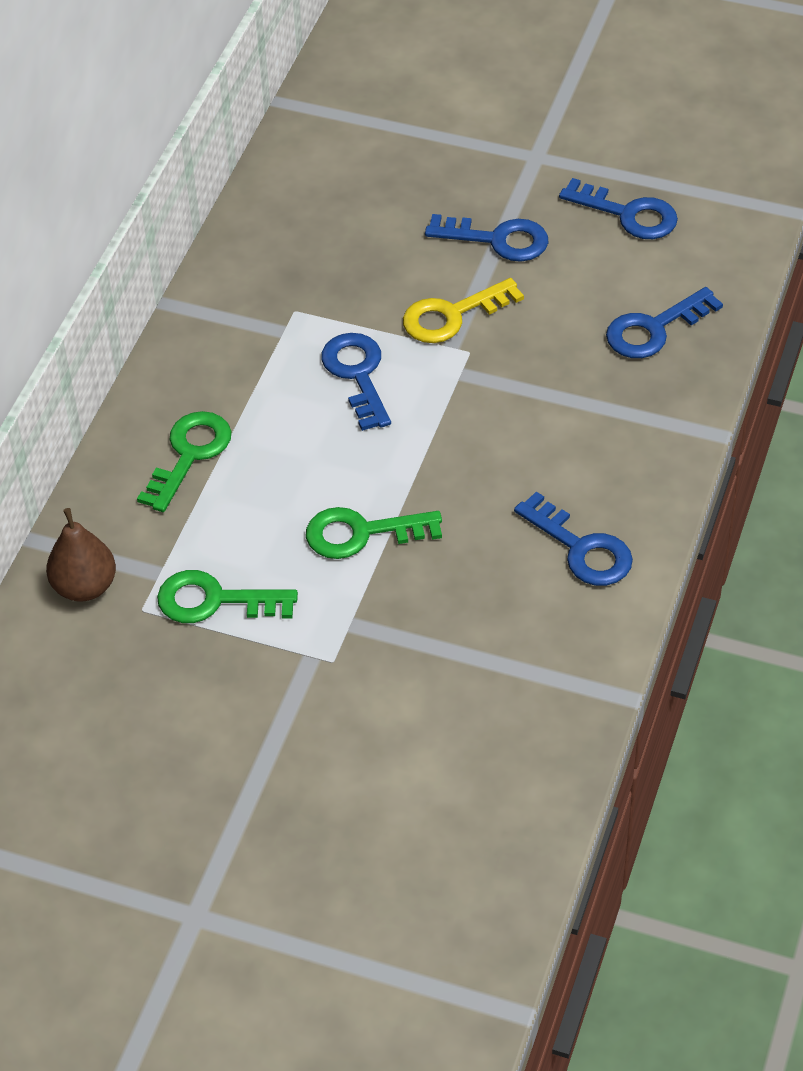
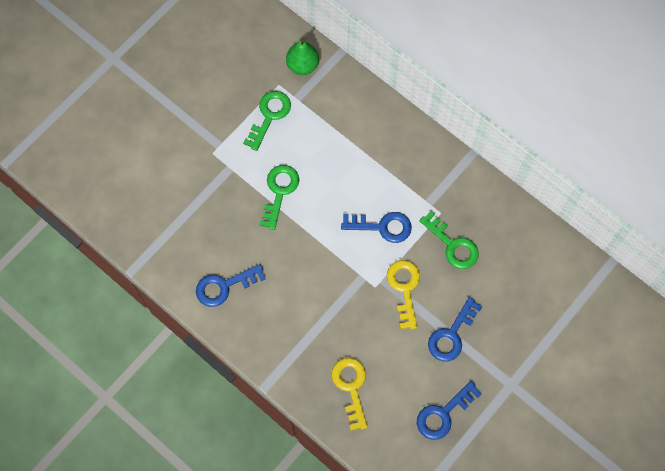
camera: 110 degrees right, 20 degrees up
brown pear [46,508,116,602] -> green pear [286,37,319,75]
green key [137,411,232,512] -> green key moved to [419,210,479,269]
blue key [606,287,723,358] -> yellow key [332,358,368,431]

